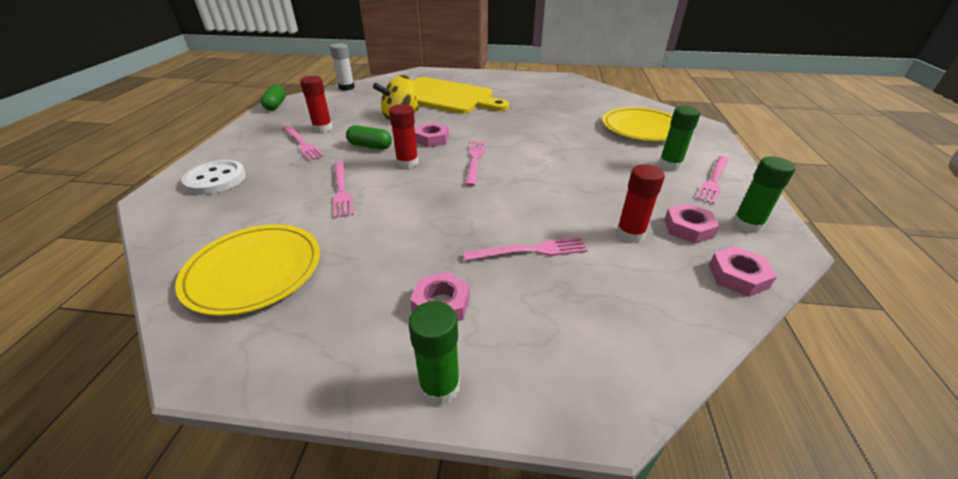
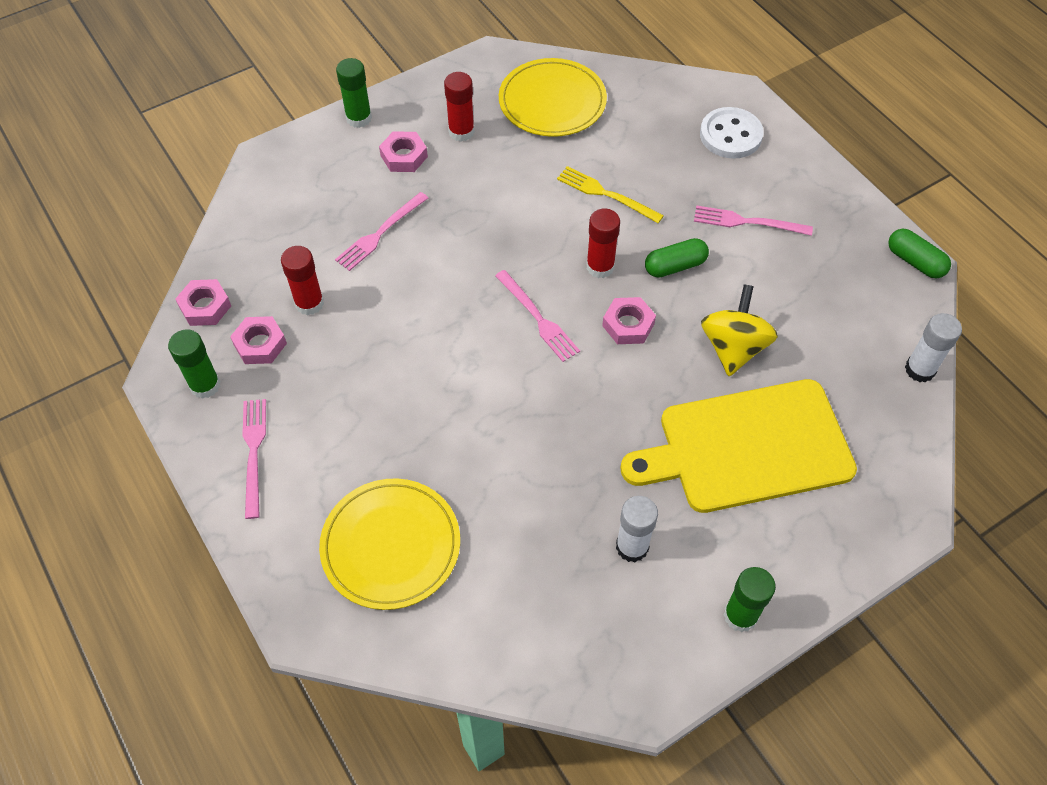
camera: 140 degrees right, 20 degrees up
red glue stick [300,76,333,132] -> red glue stick moved to [444,72,475,142]
pink fork [333,161,354,218] -> yellow fork [557,166,664,223]
green glue stick [659,106,701,170] -> green glue stick moved to [724,567,776,632]
none -> white glue stick [616,496,658,562]

